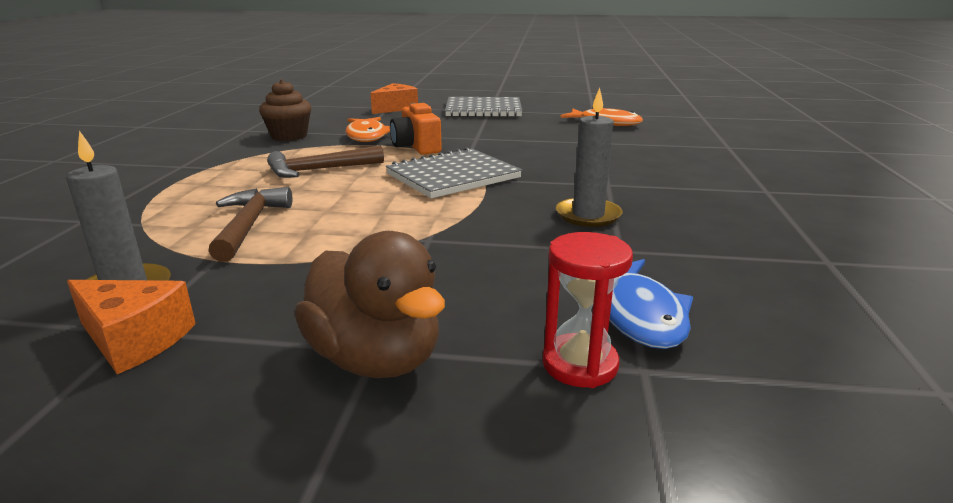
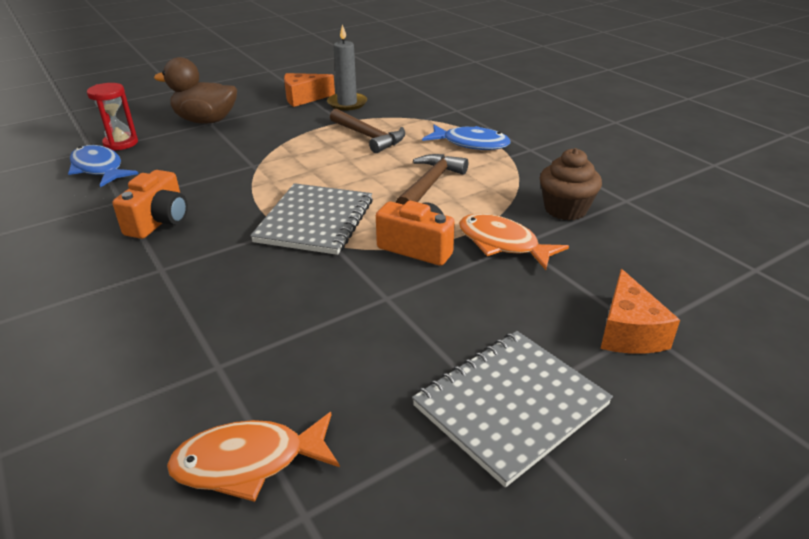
camera: 140 degrees right, 10 degrees up
grey candle [556,88,622,227] -> orange camera [112,170,188,239]
none -> blue fish [422,125,511,150]

